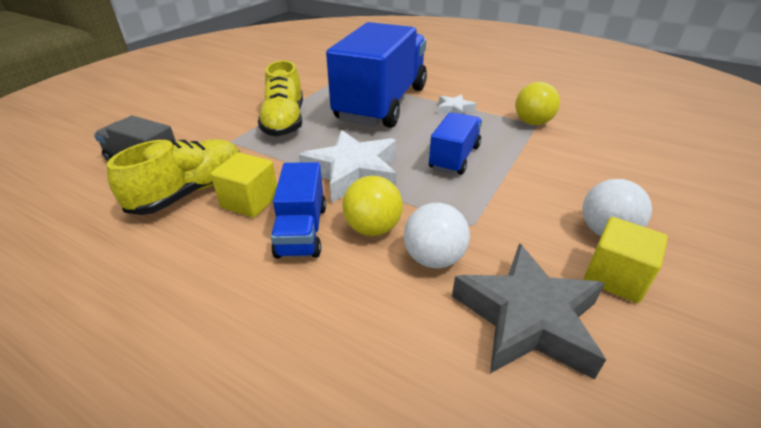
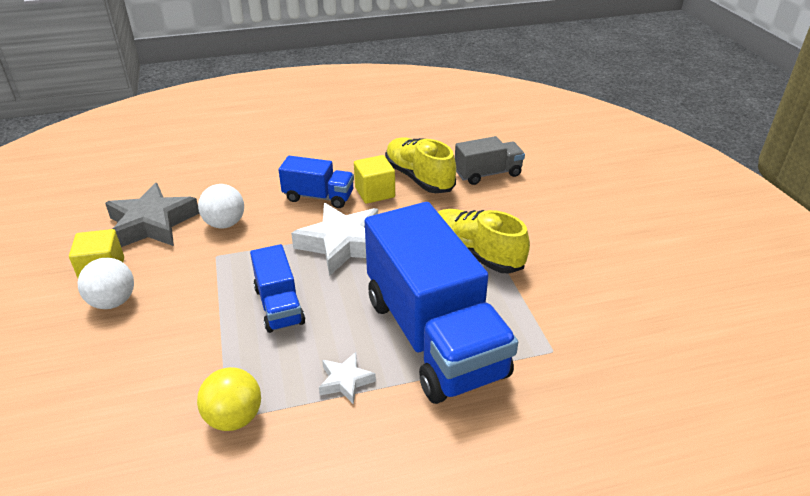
camera: 135 degrees right, 0 degrees up
yellow shoe [107,139,240,215] -> yellow shoe turned 150 degrees clockwise [385,137,456,193]
blue truck [271,162,326,258] -> blue truck turned 150 degrees clockwise [279,156,354,208]
yellow ball [342,176,403,236] -> none

